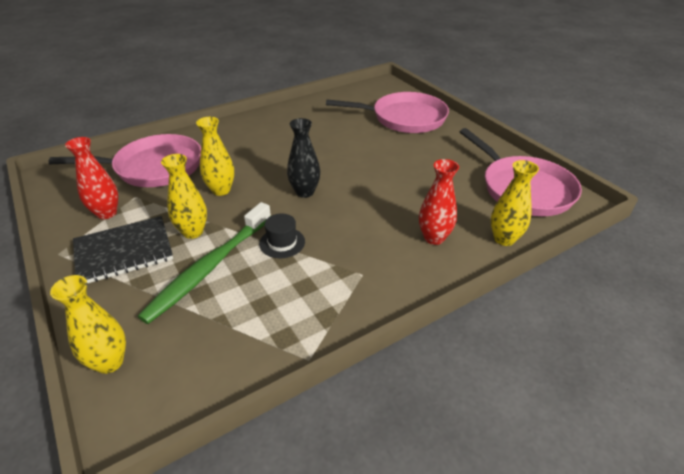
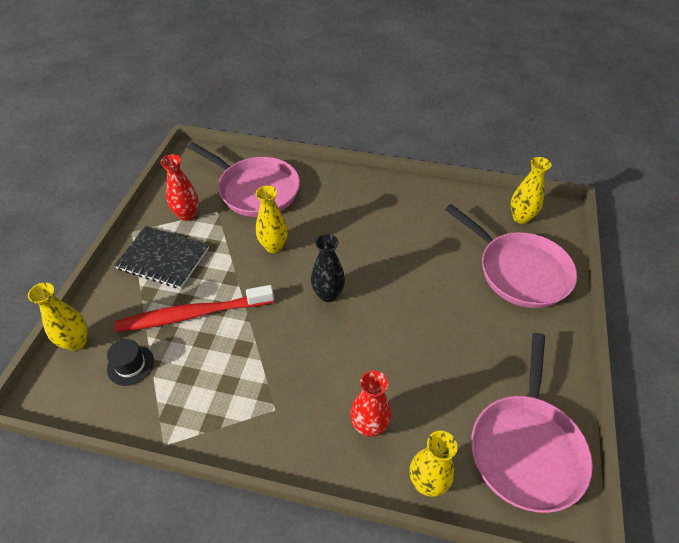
camera: 45 degrees right, 10 degrees up
green toothbrush [138,202,271,324] -> red toothbrush [115,285,274,332]
yellow vase [161,154,207,239] -> yellow vase moved to [511,157,552,224]
black hat [259,213,305,258] -> black hat moved to [107,339,154,386]

